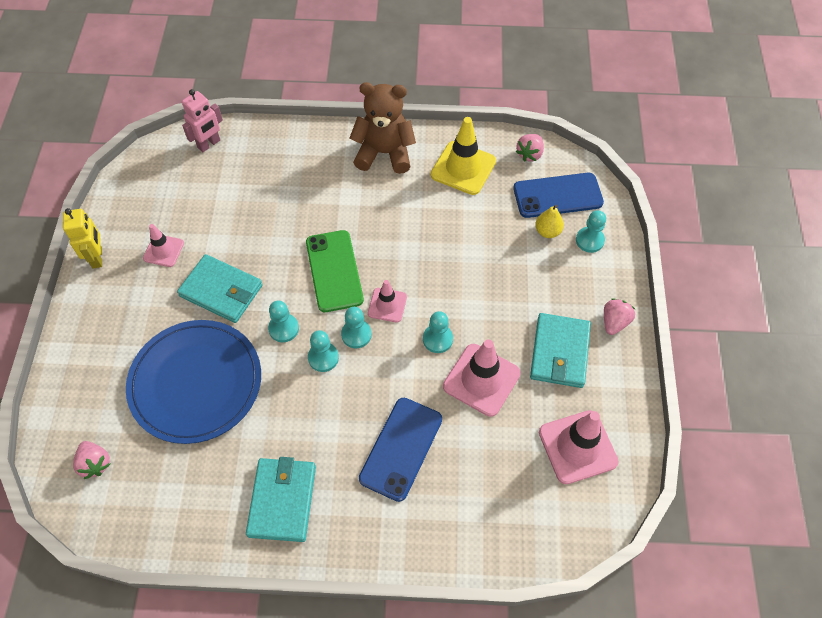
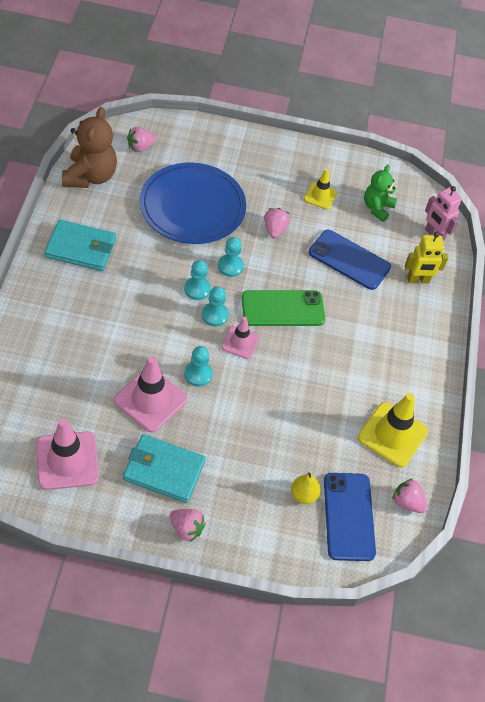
camera: 90 degrees right, 5 degrees down
yellow robot [63,208,102,269] -> yellow robot moved to [405,232,448,283]
pink traffic cone [143,224,184,267] -> yellow traffic cone [304,169,337,210]
turquoise wallet [177,254,263,323] -> pink strawberry [264,208,290,238]
brown teddy bear [350,82,416,174] -> brown teddy bear moved to [62,107,117,188]
blue phone [359,398,442,502] -> blue phone moved to [309,230,391,290]
turquoise pawn [576,210,606,253] -> none
none -> green teddy bear [364,165,397,222]

